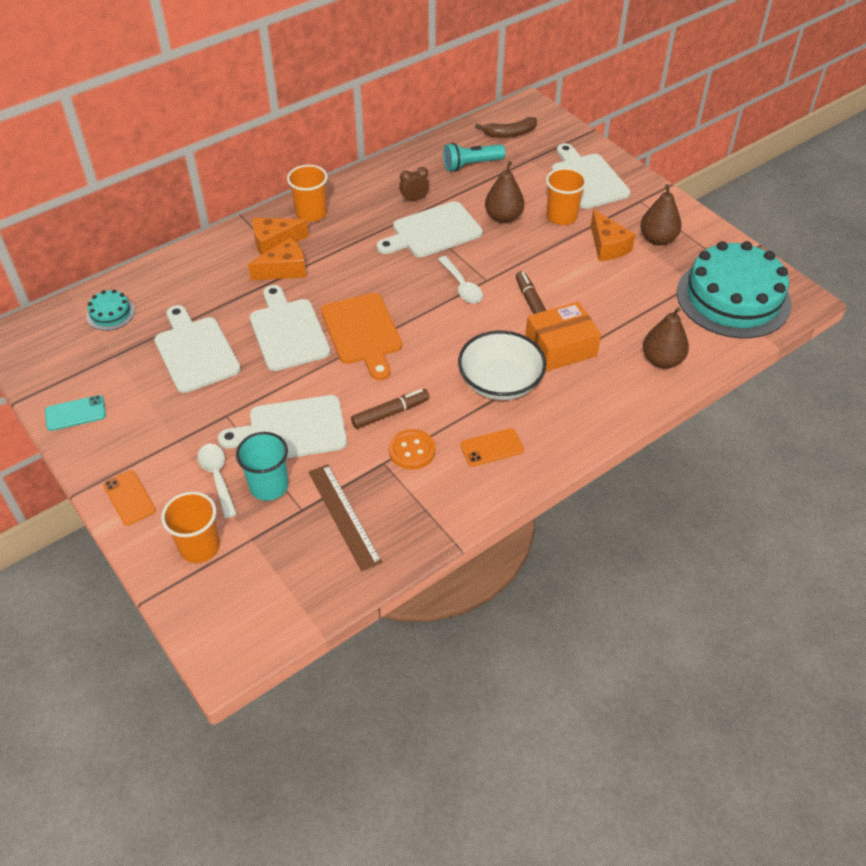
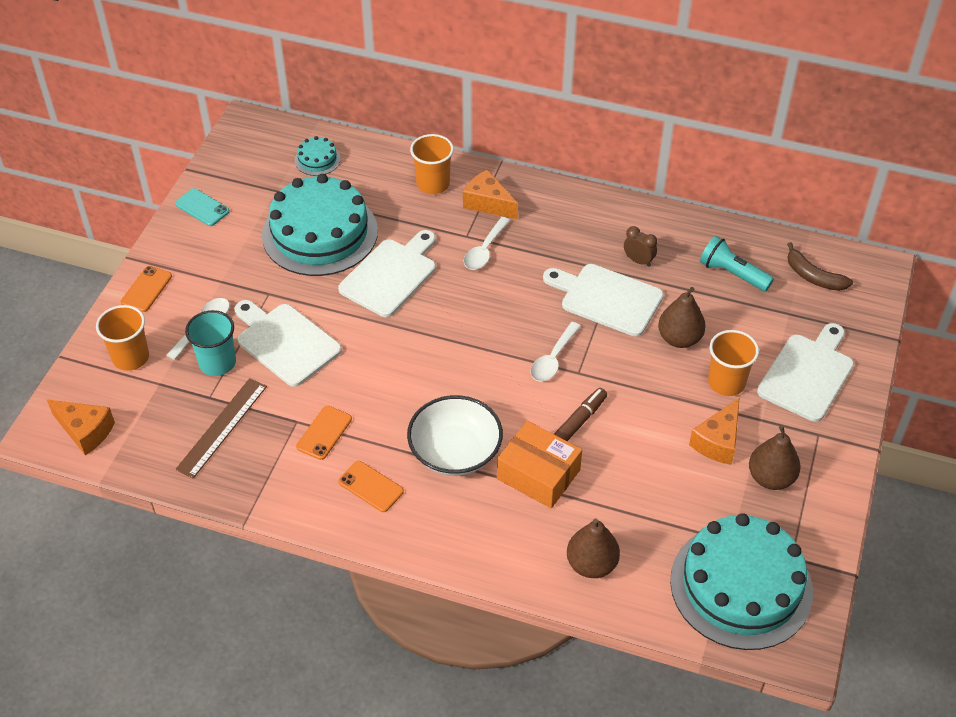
camera: 55 degrees right, 0 degrees up
white cutting board [154,305,241,393] -> turquoise cake [262,174,378,276]
orange cheese [248,238,306,281] -> orange cheese moved to [47,400,115,455]
orange cup [287,165,328,222] -> orange cup moved to [410,134,454,194]
orange cutting board [321,293,402,380] -> none
brown marker [351,389,430,429] -> none
orange button [389,429,435,470] -> orange phone [296,406,352,460]
none -> white spoon [464,217,510,270]

